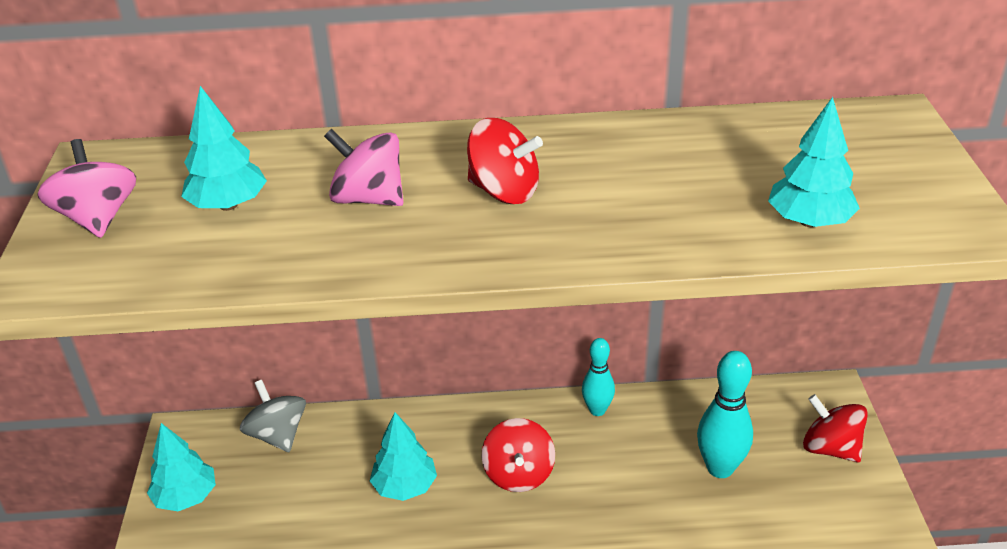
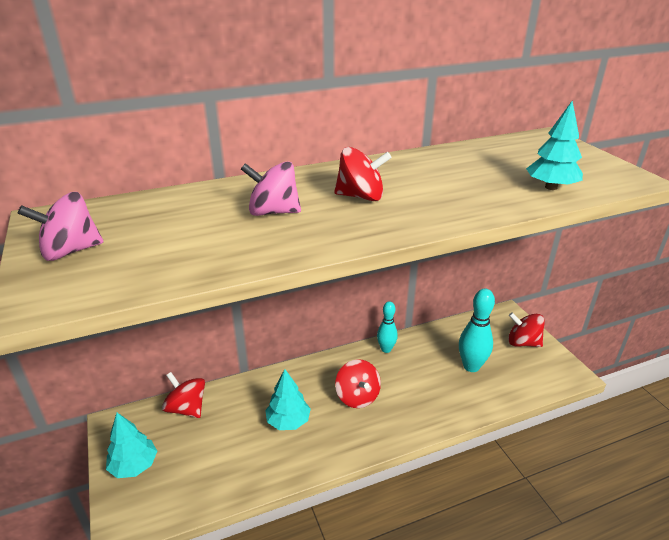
camera: 20 degrees left, 5 degrees down
pink spinning top [37,139,136,238] -> pink spinning top turned 75 degrees counterclockwise [18,192,104,261]
turquoise tree [181,86,267,211] -> none
grey spinning top [240,380,306,452] -> red spinning top [162,372,205,418]

